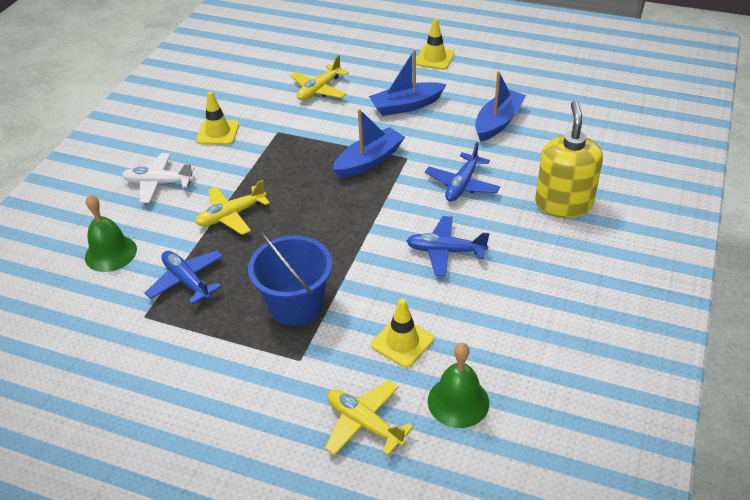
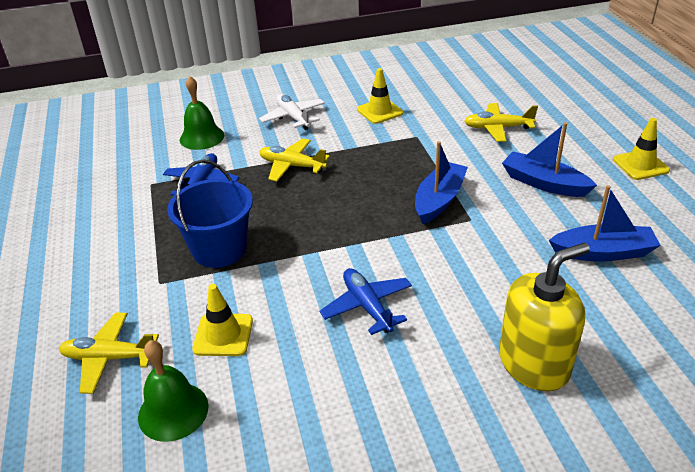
camera: 55 degrees right, 5 degrees down
yellow plane [325,381,414,456] -> yellow plane turned 90 degrees counterclockwise [59,312,159,394]
blue boat [333,109,405,178] -> blue boat turned 75 degrees counterclockwise [415,141,468,224]
blue plane [425,142,500,202] -> none

